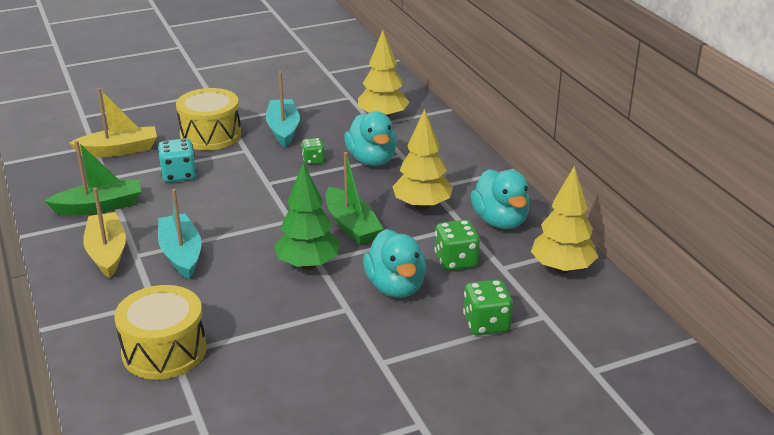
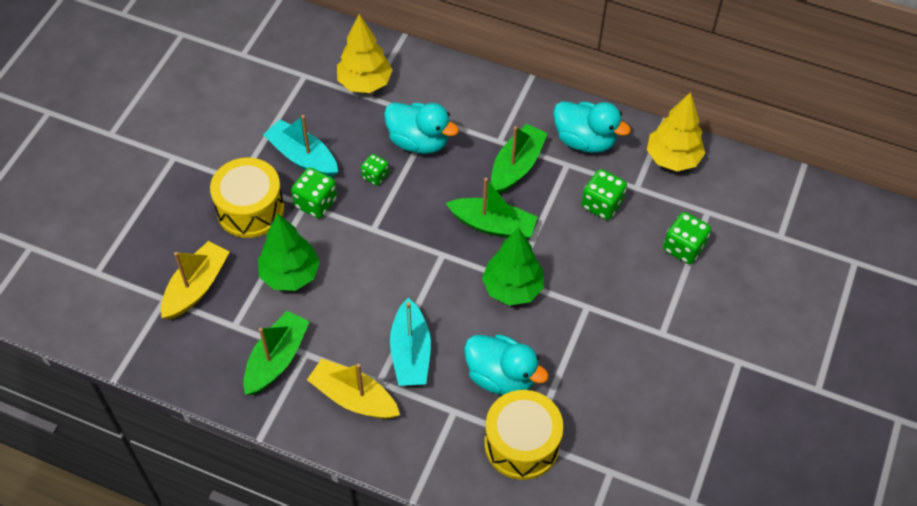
camera: 45 degrees left, 25 degrees up
turquoise dice [158,138,197,182] -> green tree [258,214,320,291]
turquoise boat [158,189,202,279] -> turquoise boat turned 120 degrees counterclockwise [390,298,431,386]
turquoise duck [363,229,426,298] -> turquoise duck moved to [464,334,549,395]
yellow tree [392,109,453,211] -> green boat [491,124,548,194]
none -> green dice [291,168,337,218]

